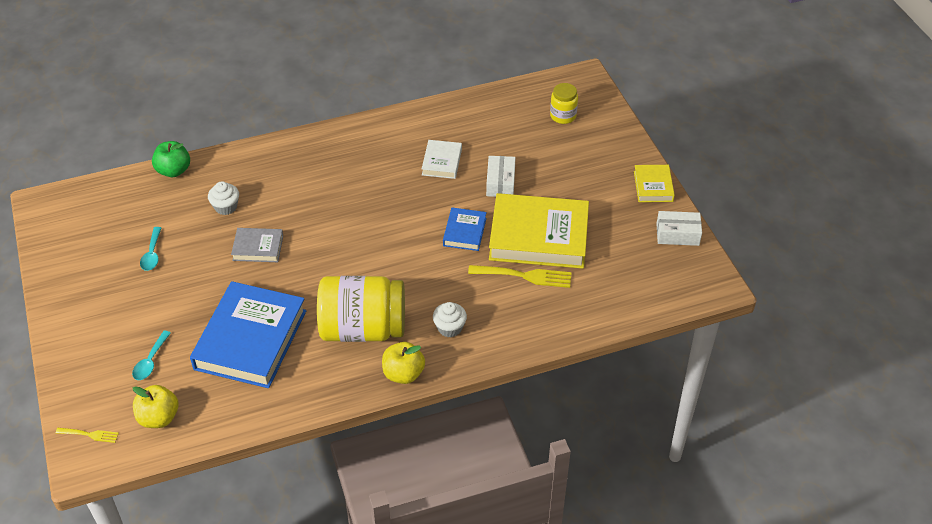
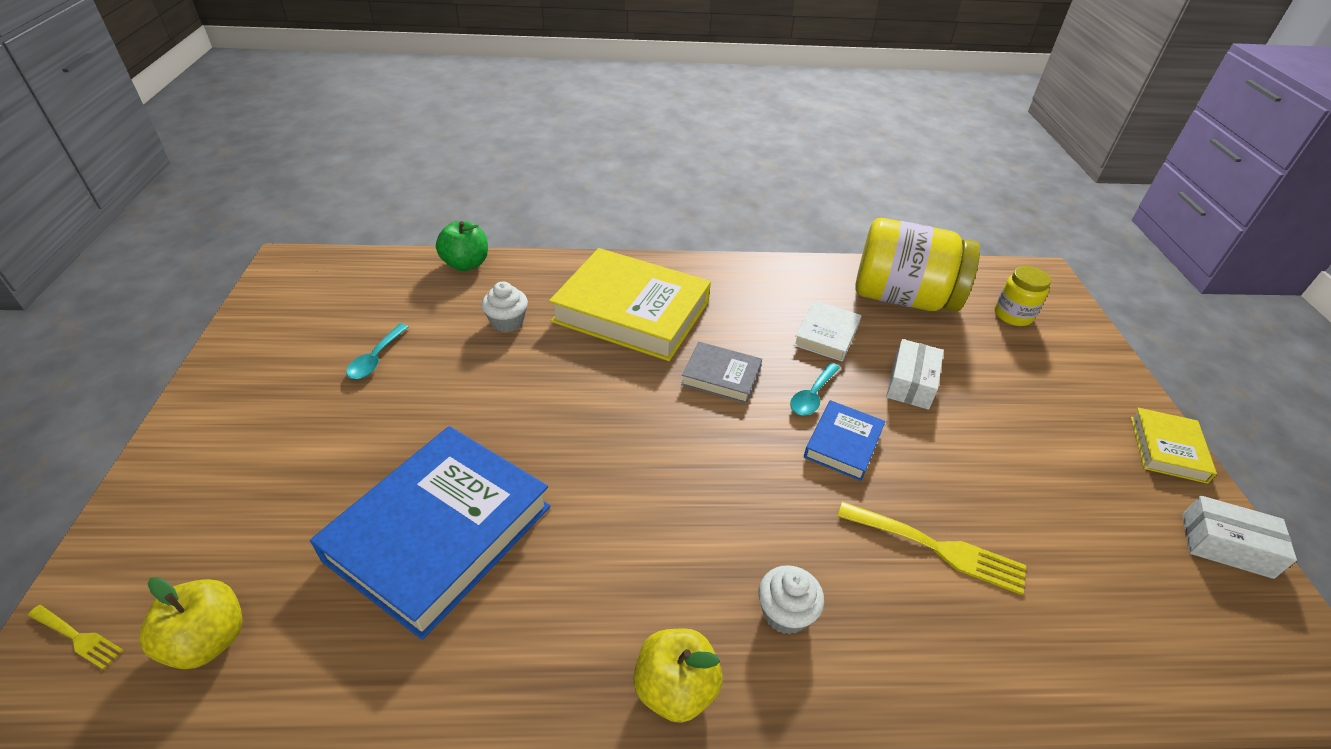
camera: 15 degrees right, 5 degrees down
turquoise spoon [132,331,171,380] -> turquoise spoon moved to [790,363,840,415]
grey book [231,228,283,262] -> grey book moved to [681,342,762,404]
yellow jar [317,276,405,342] -> yellow jar moved to [855,218,980,312]
yellow book [489,193,589,269] -> yellow book moved to [549,248,711,361]

